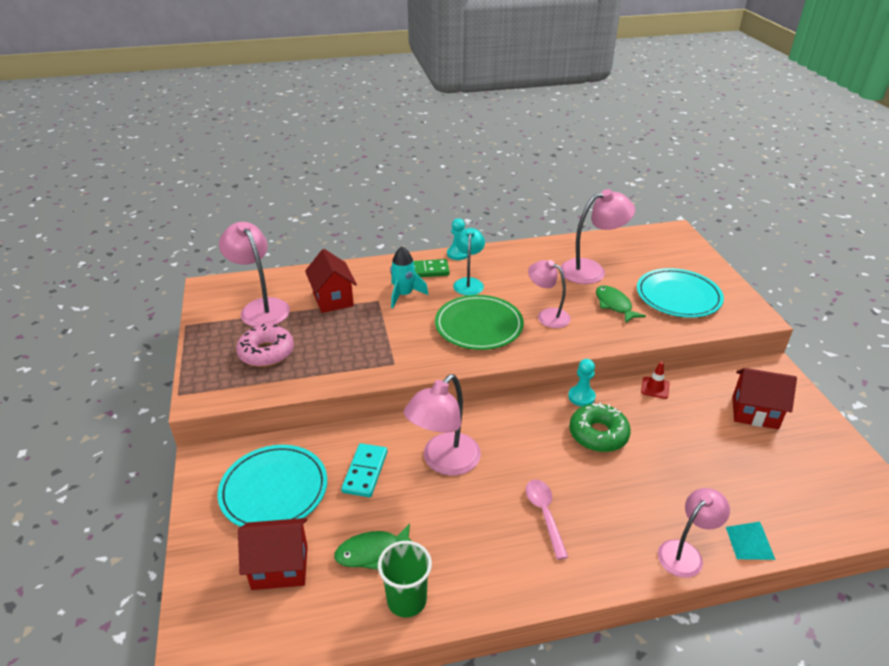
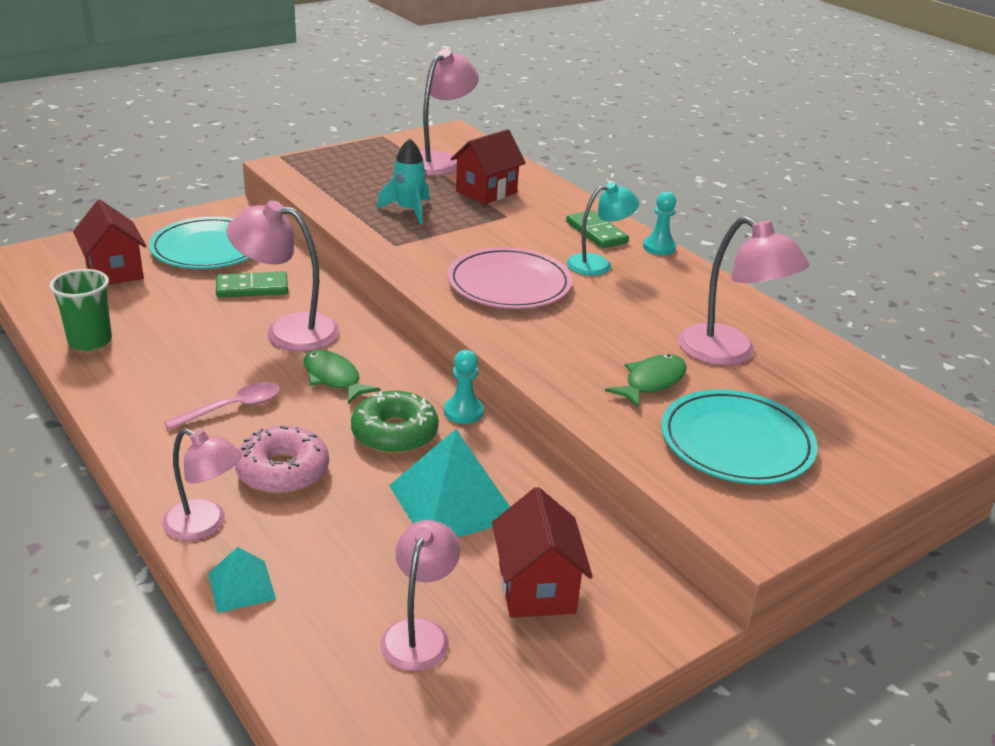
camera: 65 degrees right, 5 degrees down
pink donut [236,324,294,367] -> pink donut moved to [235,425,329,494]
green fish [334,523,411,570] -> green fish moved to [303,350,380,404]
turquoise domino [341,443,387,497] -> green domino [216,271,288,298]
turquoise rocket [390,246,429,308] -> turquoise rocket moved to [377,138,430,224]
green plate [435,295,524,350] -> pink plate [448,247,572,309]
pink lamp [528,260,571,328] -> pink lamp moved to [380,520,460,671]
red traffic cone [641,362,669,399] -> none
none -> turquoise pyramid [389,429,510,537]

